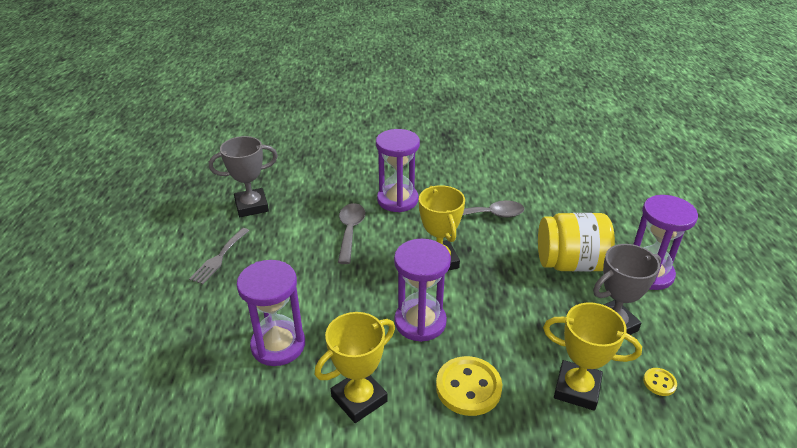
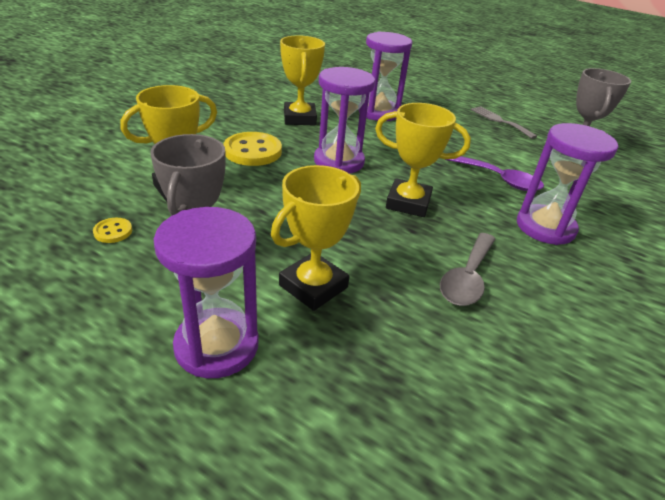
camera: 120 degrees right, 0 degrees up
grey spoon [338,203,365,264] -> purple spoon [445,156,544,191]
yellow jar [538,213,615,271] -> yellow trophy [271,165,361,311]

